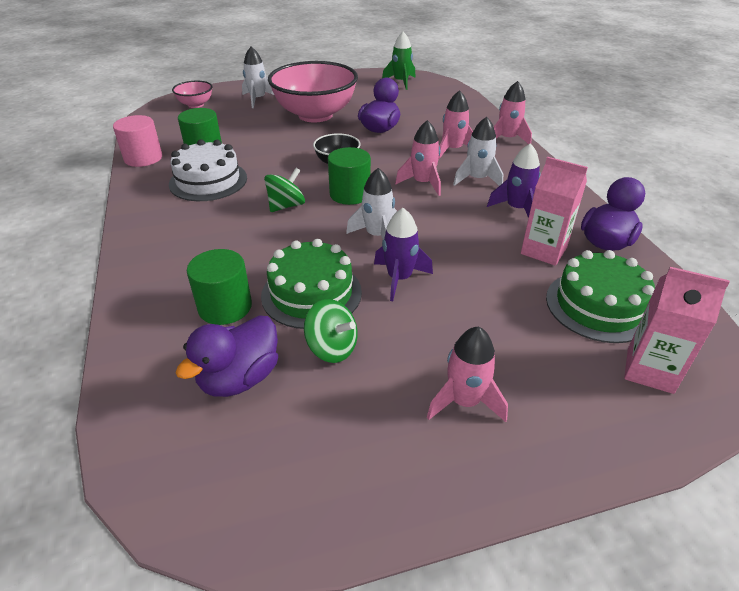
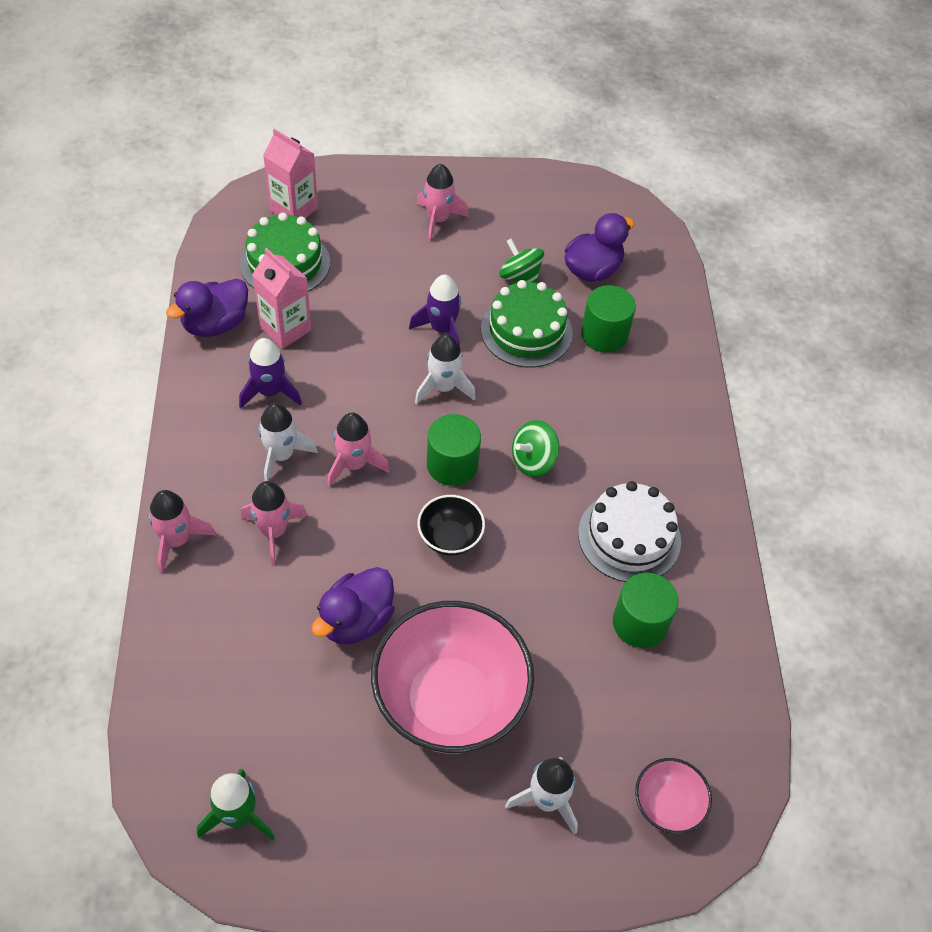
camera: 170 degrees left, 15 degrees up
pink cylinder [113,115,162,167] -> none

